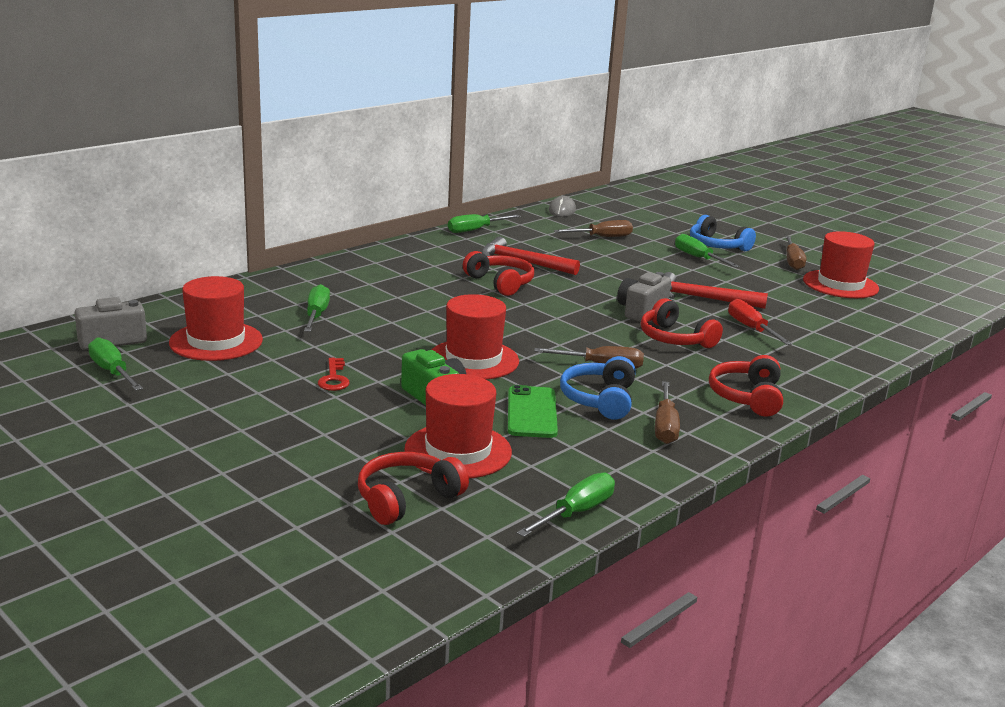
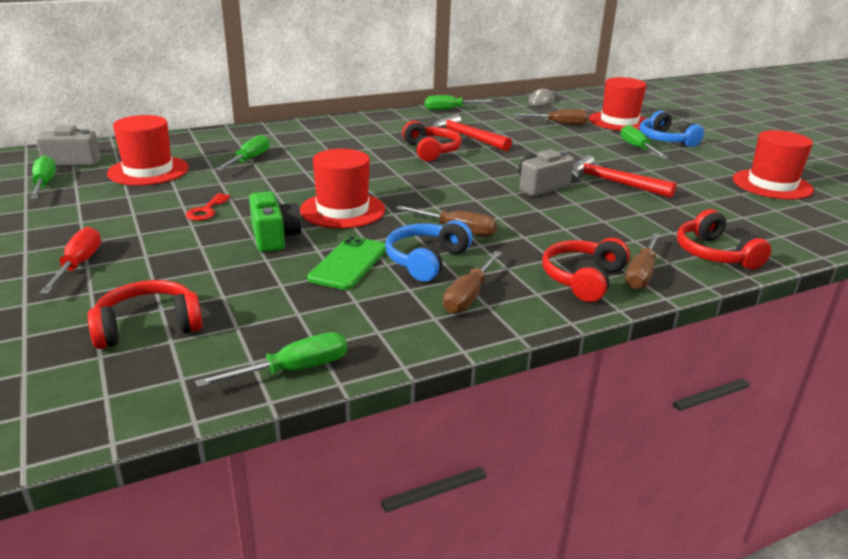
camera: 20 degrees right, 5 degrees up
red hat [404,374,512,478] -> red hat moved to [589,77,649,131]
red headphones [641,298,723,348] -> red headphones moved to [677,209,771,270]
red screwdriver [728,299,792,345] -> red screwdriver moved to [39,227,101,294]
brown screwdriver [785,236,806,270] -> brown screwdriver moved to [625,233,660,289]

